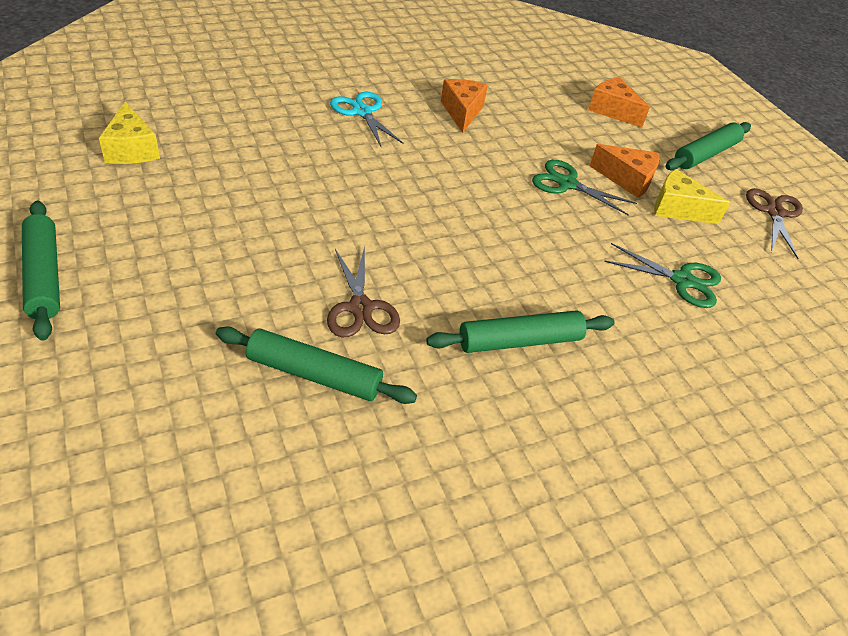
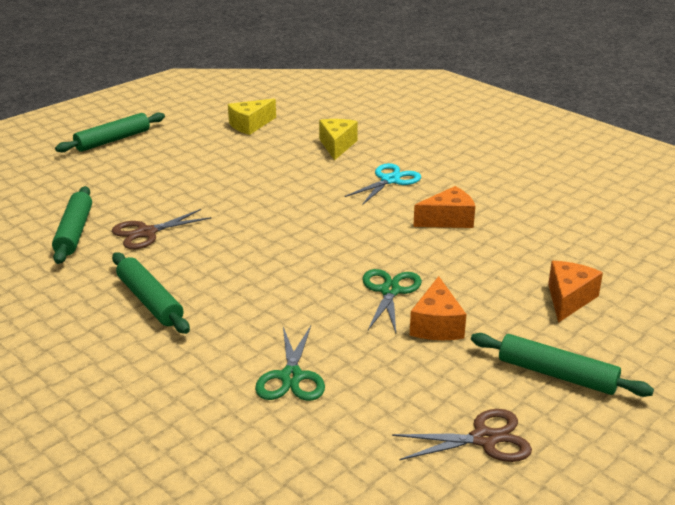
camera: 75 degrees right, 15 degrees down
yellow cheese [654,169,730,224] -> yellow cheese moved to [319,119,358,160]

